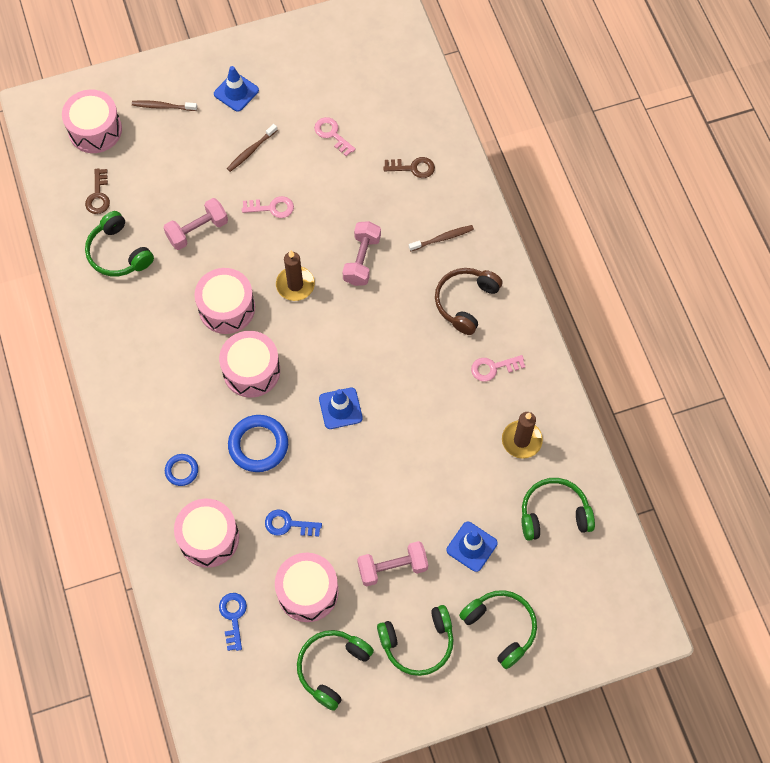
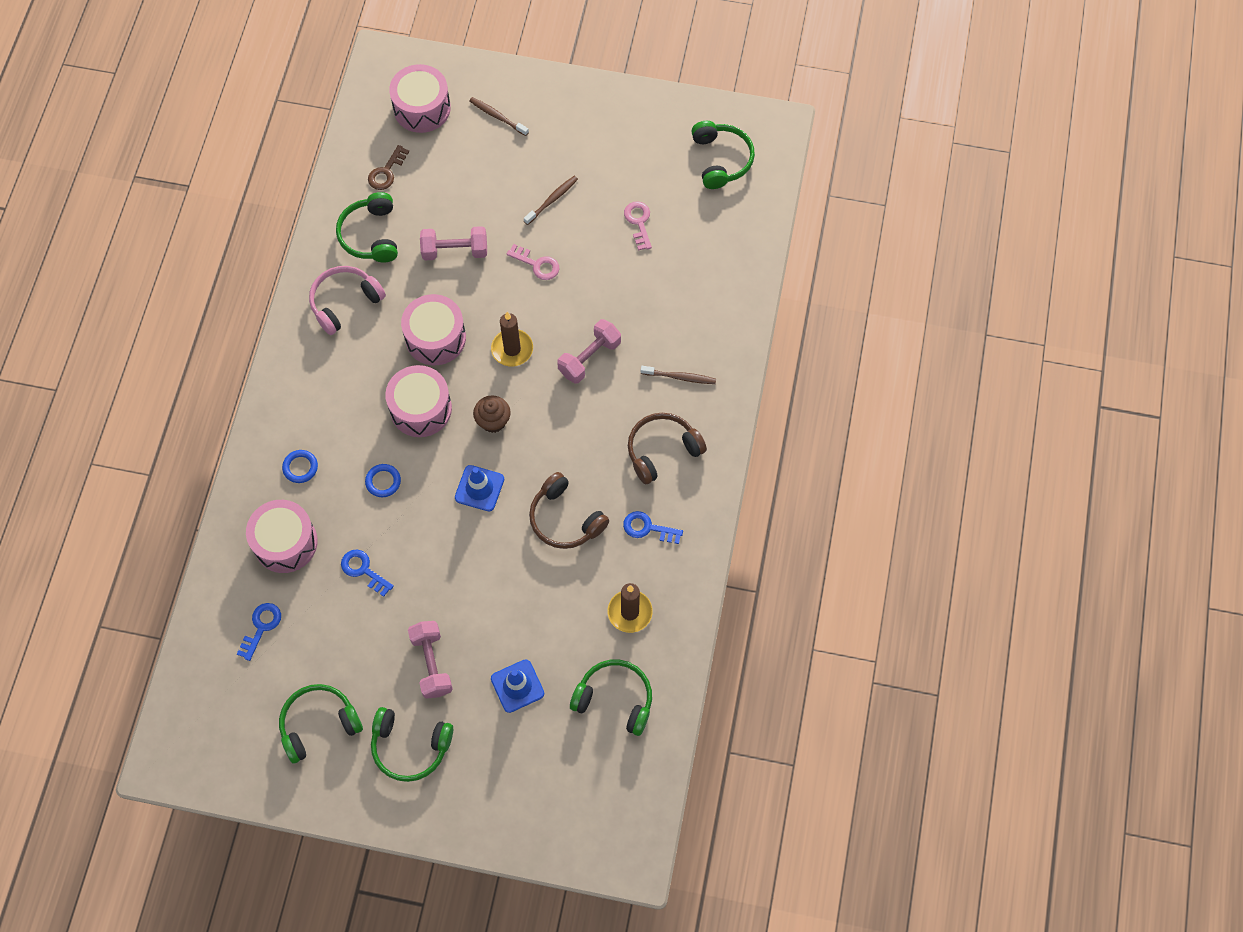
camera: 30 degrees right, 0 degrees up
blue traffic cone [214,66,259,112] -> none
brown toothbrush [227,124,277,172] -> brown toothbrush turned 150 degrees clockwise [524,176,578,225]
blue ring [228,415,288,472] -> blue ring [365,464,401,497], size x0.55
pink drum [275,553,339,622] -> none
pink dumbbell [357,541,428,587] -> pink dumbbell turned 60 degrees clockwise [408,621,453,699]
brown key [383,157,435,178] -> none
green headphones [459,590,537,669] -> green headphones moved to [691,121,755,189]
pink key [471,355,526,381] -> blue key [623,511,683,544]
none -> pink headphones [309,266,386,335]
none -> brown cupcake [473,395,511,433]
none -> brown headphones [529,472,609,549]

